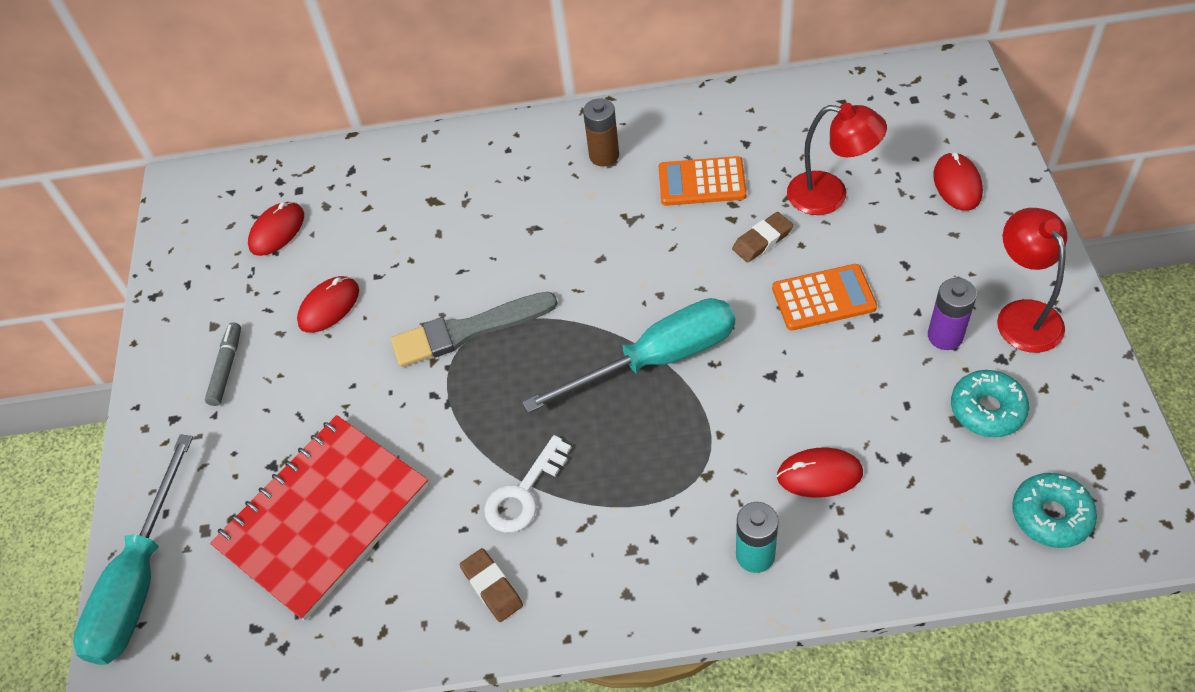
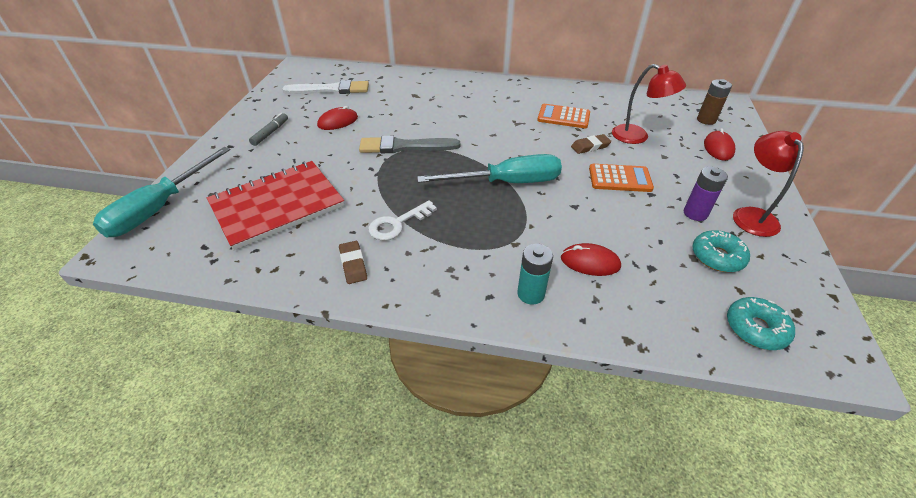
camera: 10 degrees right, 10 degrees down
red mouse [248,202,304,256] -> white brush [282,80,369,94]
brown battery [583,98,619,166] -> brown battery moved to [697,79,732,125]

